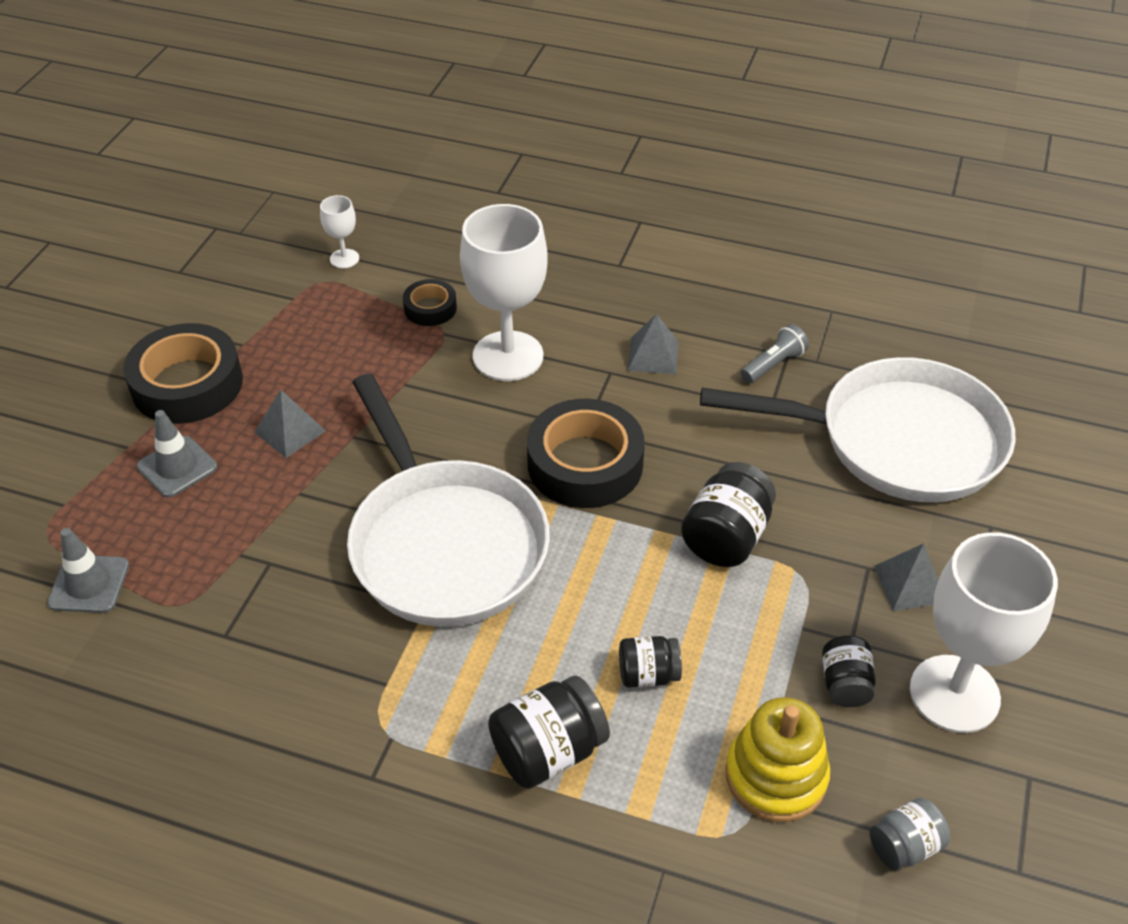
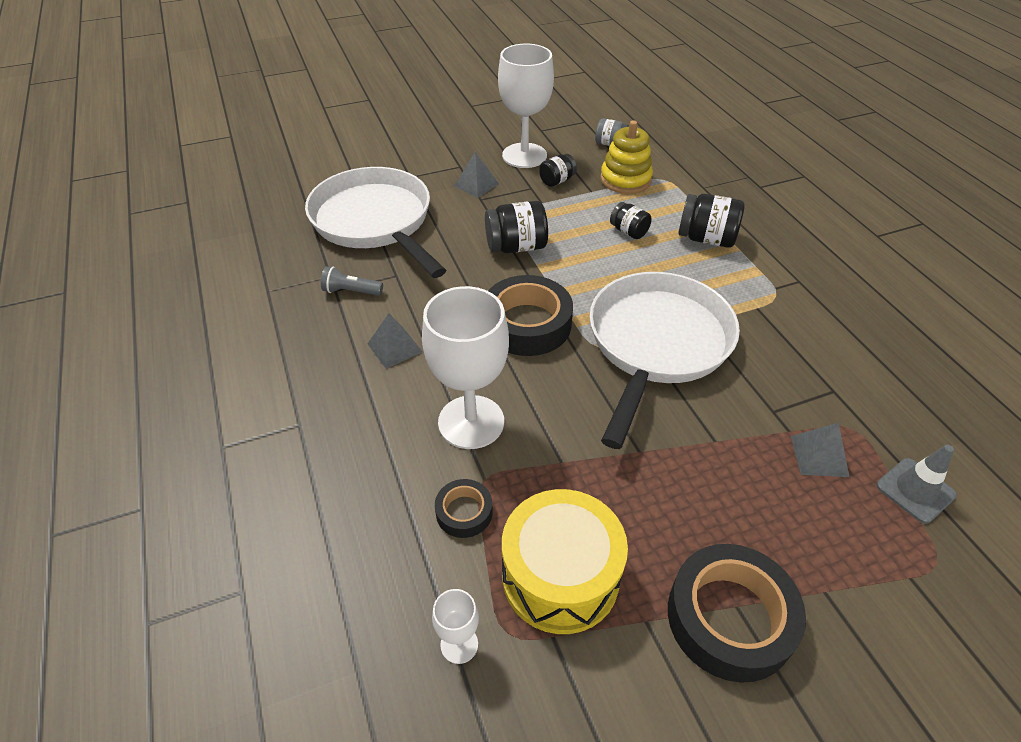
camera: 130 degrees left, 0 degrees up
grey traffic cone [137,410,217,498] -> none
grey pyramid [254,390,326,458] -> grey pyramid moved to [791,423,850,477]
none -> yellow drum [502,489,628,634]

